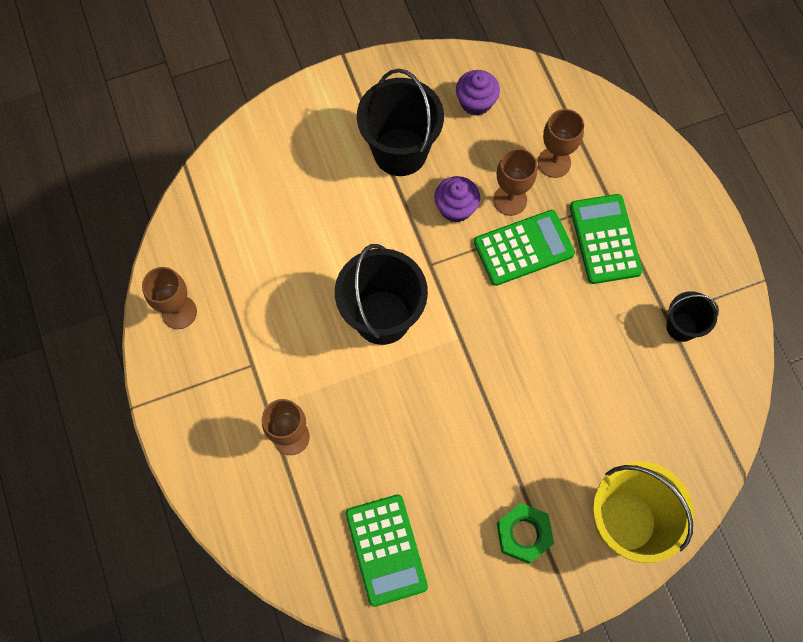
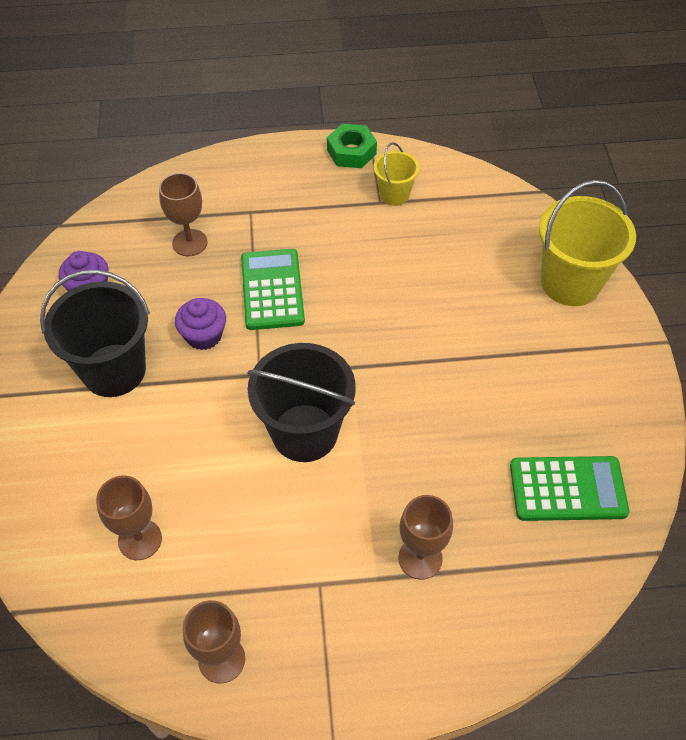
camera: 75 degrees left, 15 degrees down
brown goblet [493,148,537,216] -> brown goblet moved to [96,476,162,560]
green nut [497,503,554,564] -> green nut moved to [327,124,377,168]
green calculator [570,194,643,284] -> none
black bucket [666,291,719,342] -> yellow bucket [374,143,420,206]

